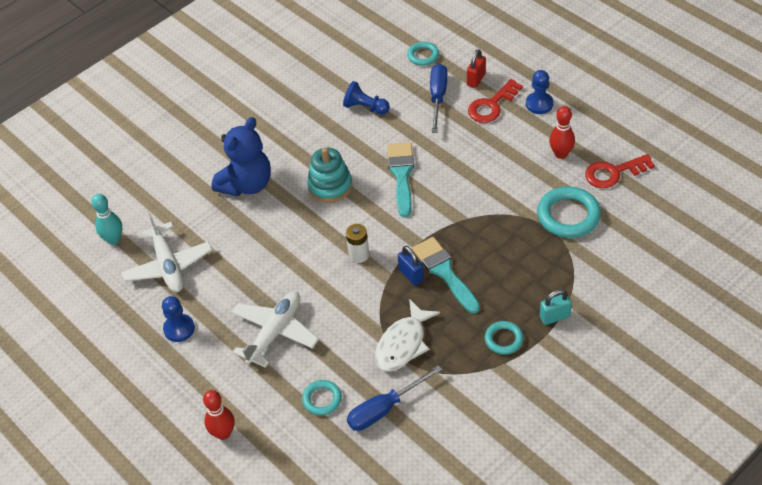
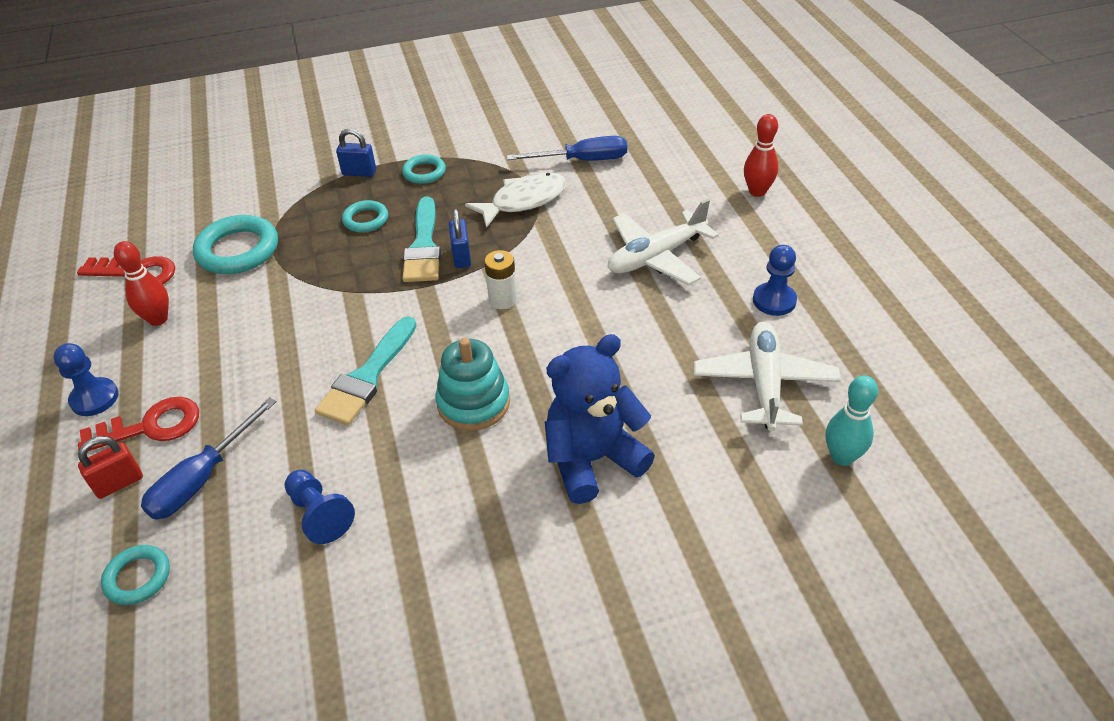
camera: 155 degrees left, 5 degrees down
turquoise ring [302,380,342,415] -> turquoise ring moved to [342,200,388,232]
turquoise padlock [540,289,572,325] -> blue padlock [336,129,376,177]

